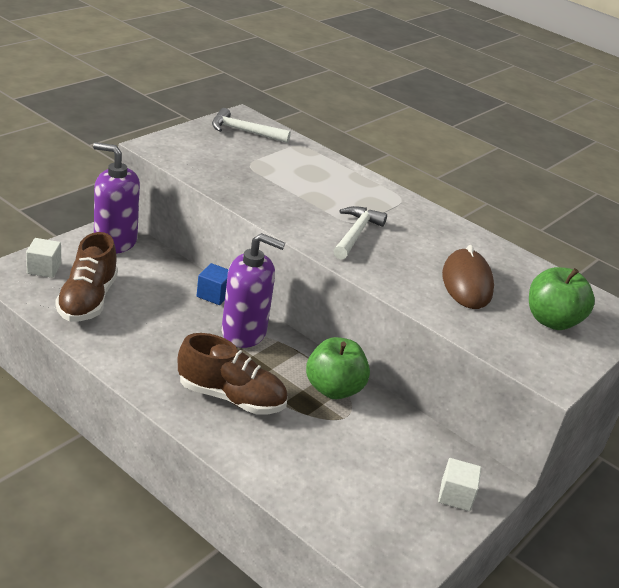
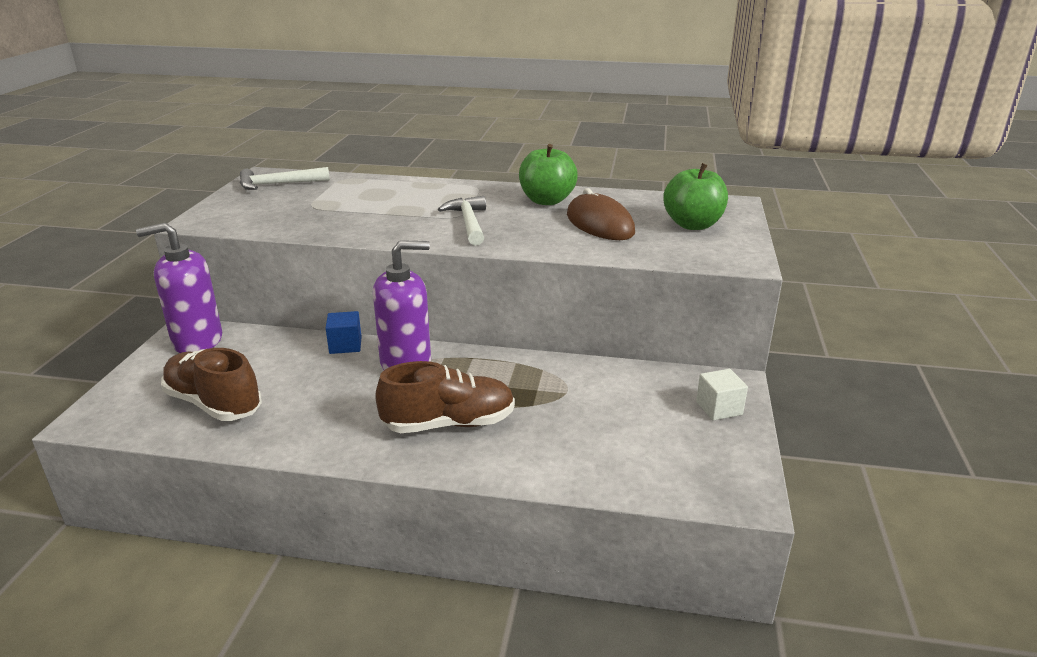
camera: 25 degrees left, 5 degrees down
white cube [26,238,61,278] -> none
brown shoe [55,232,118,321] -> brown shoe turned 150 degrees clockwise [161,348,262,421]
green apple [306,337,370,399] -> green apple moved to [519,144,578,205]

